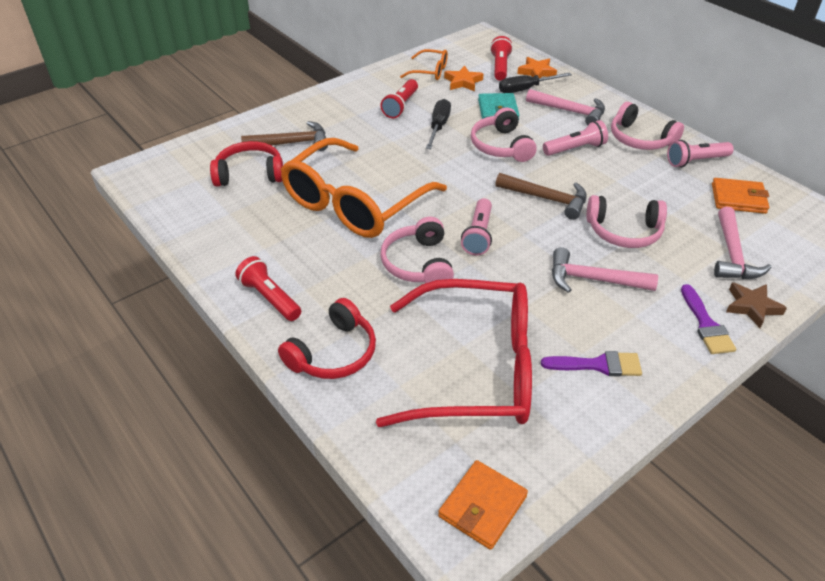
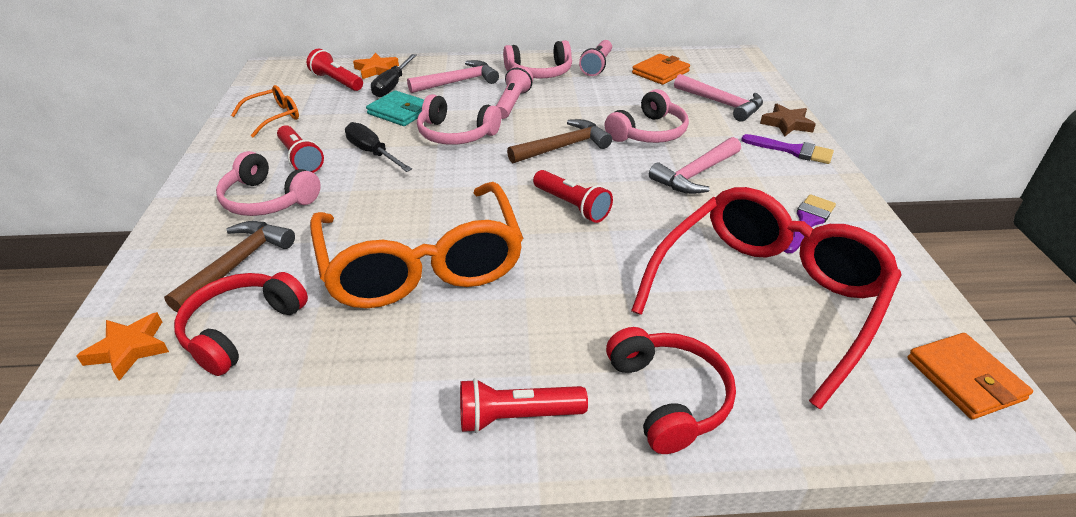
camera: 55 degrees left, 5 degrees down
pink headphones [380,217,454,283] -> pink headphones moved to [216,151,321,216]
orange star [444,66,483,91] -> orange star moved to [76,312,169,381]
pink flashlight [461,198,492,256] -> red flashlight [533,170,613,223]

